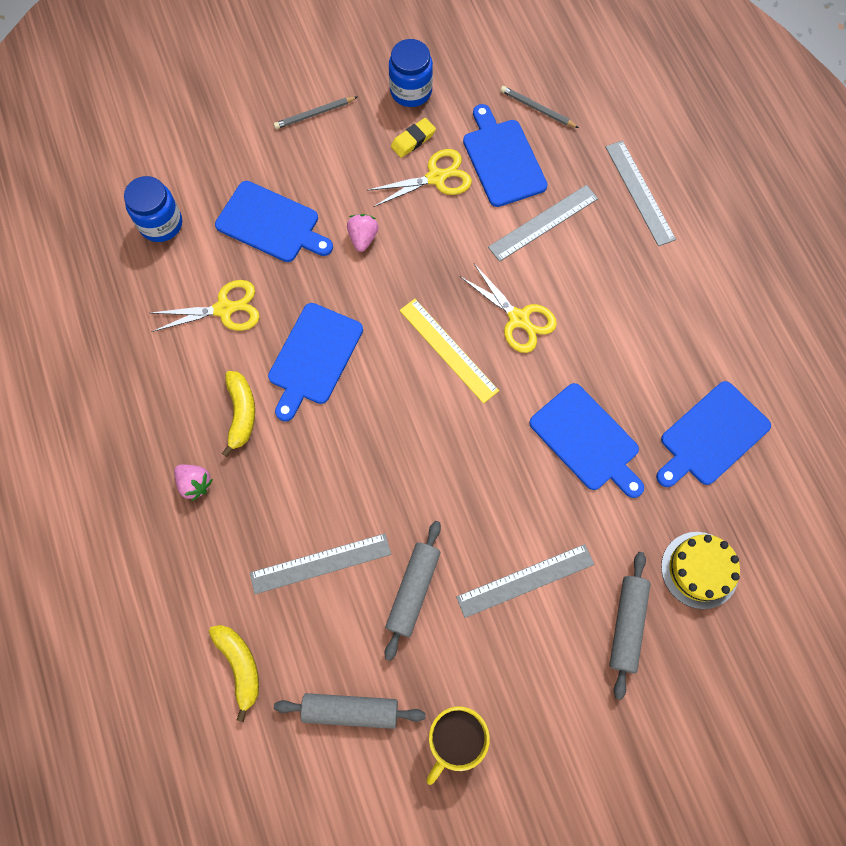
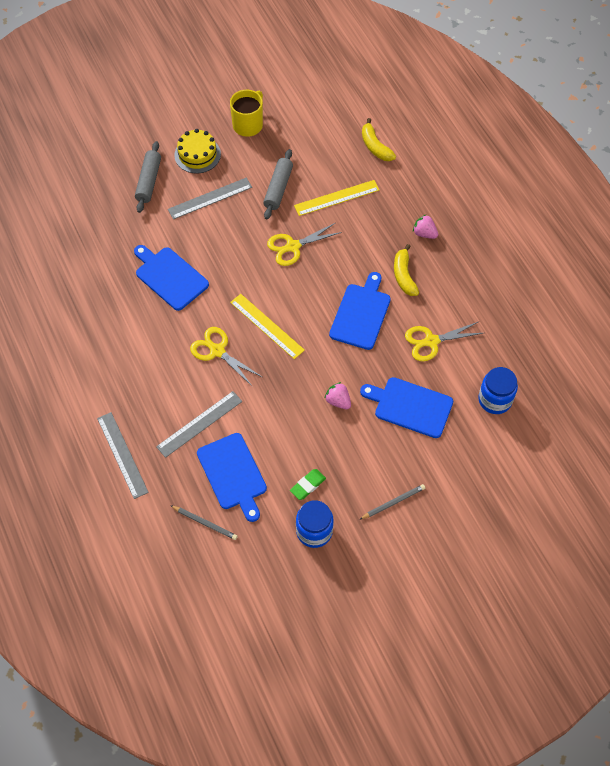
camera: 175 degrees right, 10 degrees down
grey ruler [250,533,391,594] -> yellow ruler [294,180,379,216]
grey rolling pin [274,693,425,729] -> none
pink strawberry [347,214,379,252] -> pink strawberry turned 135 degrees clockwise [324,382,351,409]
yellow scissors [367,149,472,207] -> yellow scissors moved to [267,223,342,266]
yellow eraser [391,118,436,158] -> green eraser [290,469,326,500]
blue cutting board [656,381,771,487] -> none
yellow cake [661,532,740,609] -> yellow cake moved to [174,129,221,173]

